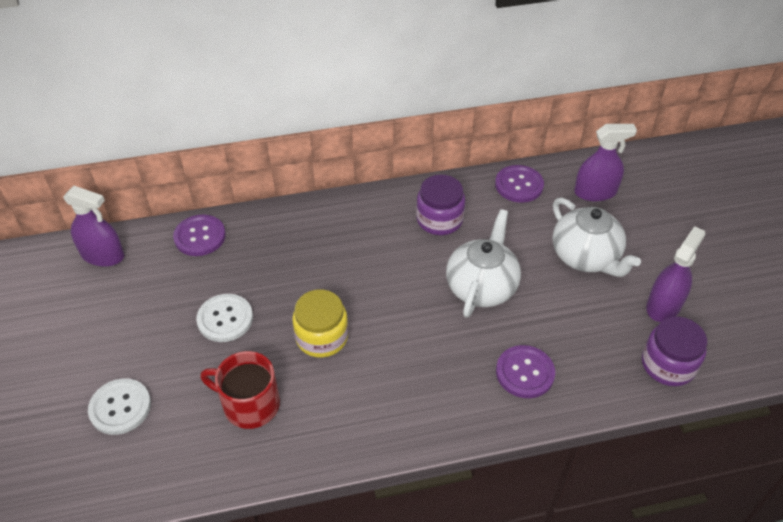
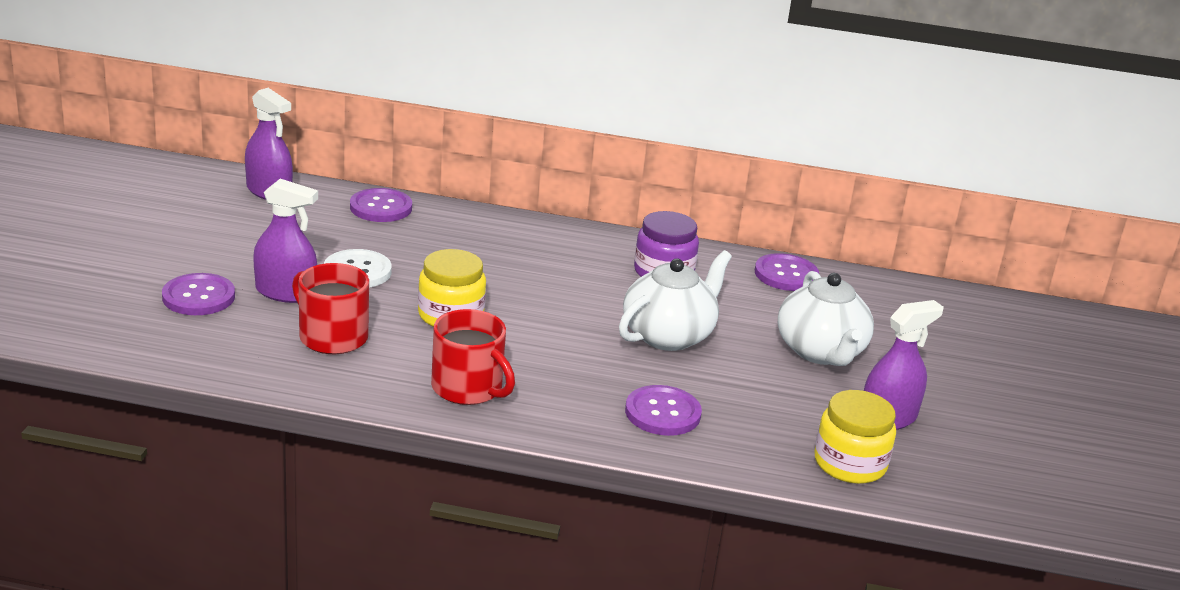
camera: 20 degrees right, 20 degrees down
white button [88,378,151,435] -> purple button [162,273,235,315]
purple spray bottle [574,124,637,201] -> purple spray bottle moved to [253,179,318,303]
purple jar [642,317,707,386] -> yellow jar [814,390,896,484]
none -> red mug [431,309,515,405]

